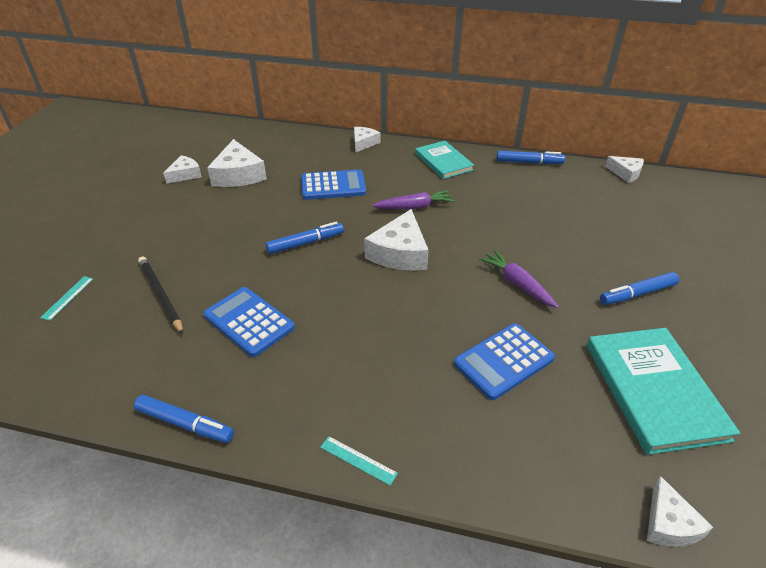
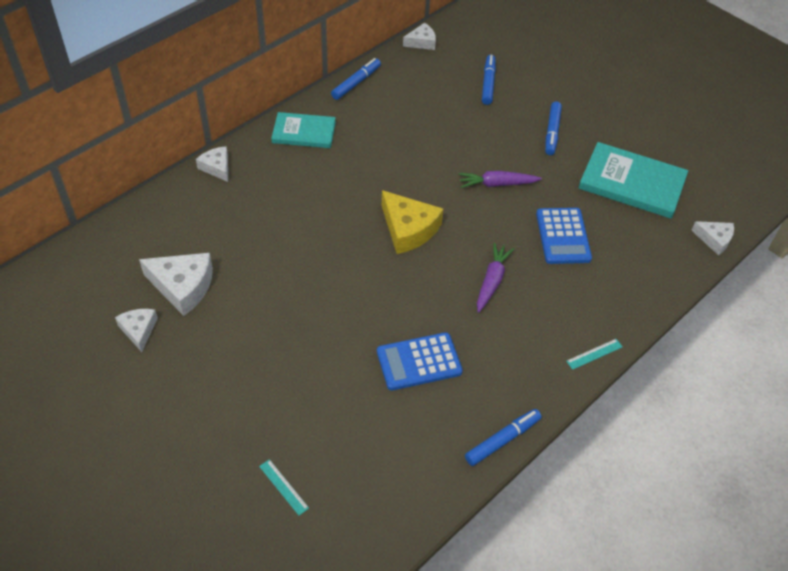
camera: 60 degrees left, 10 degrees up
black pencil [138,257,183,334] -> none
blue marker [266,222,344,254] -> blue marker moved to [482,55,496,105]
blue calculator [301,169,366,200] -> none
white cheese [364,209,429,271] -> yellow cheese [382,190,443,254]
purple carrot [372,190,455,209] -> purple carrot moved to [477,243,514,313]

